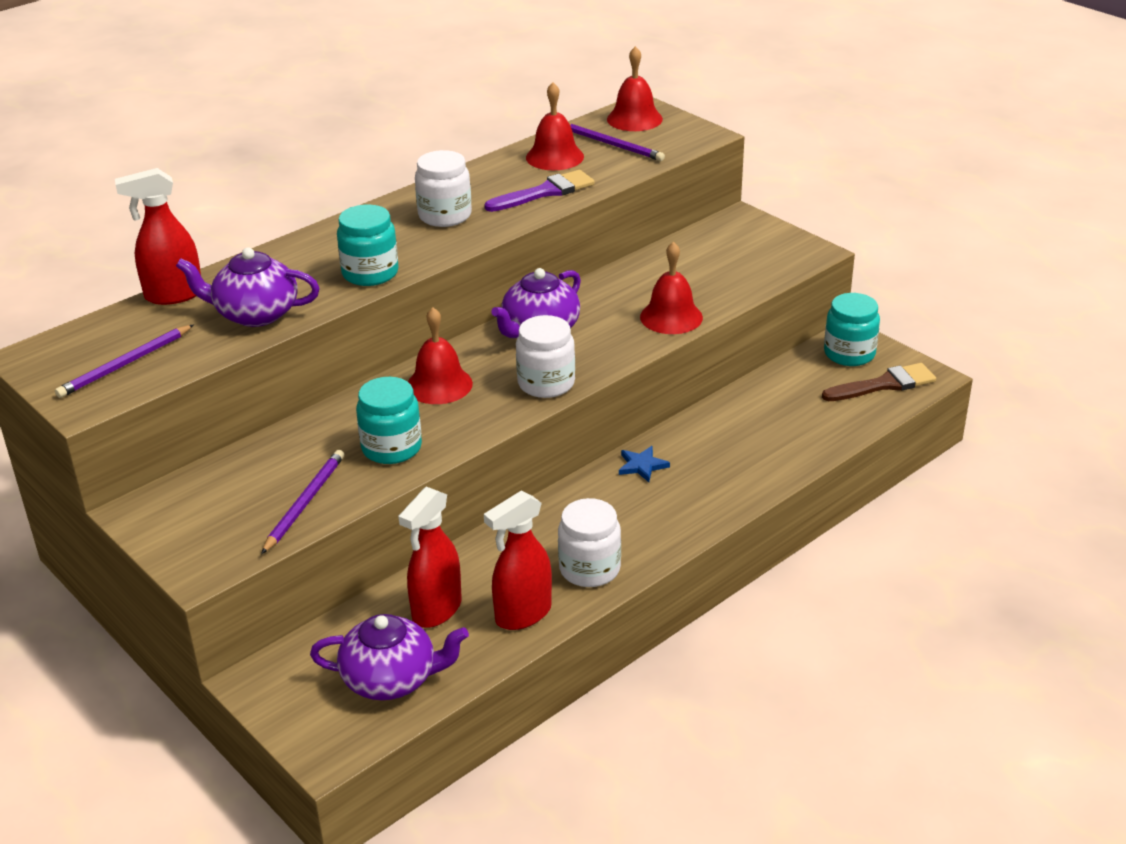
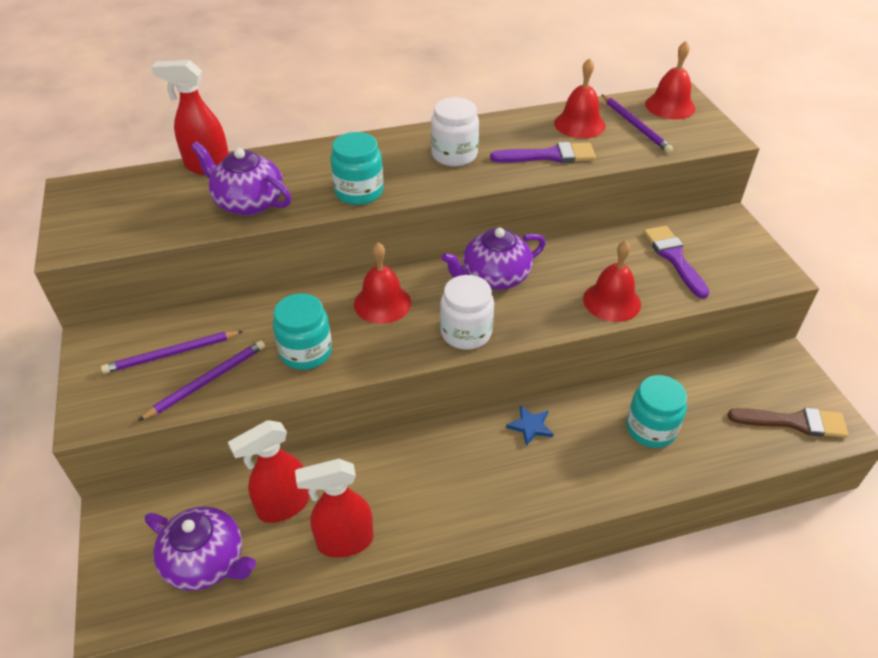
camera: 25 degrees right, 10 degrees up
purple pencil [55,325,194,398] -> purple pencil moved to [101,331,243,374]
white jar [558,498,621,587] -> none
turquoise jar [824,293,880,366] -> turquoise jar moved to [626,375,687,448]
none -> purple brush [644,226,709,299]

